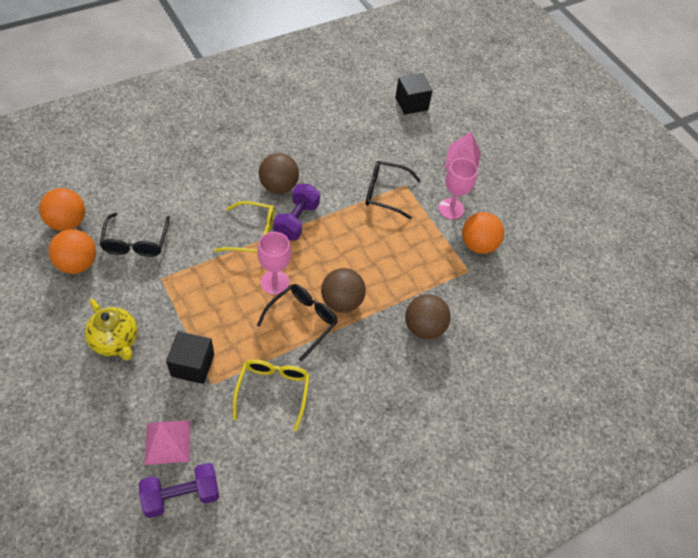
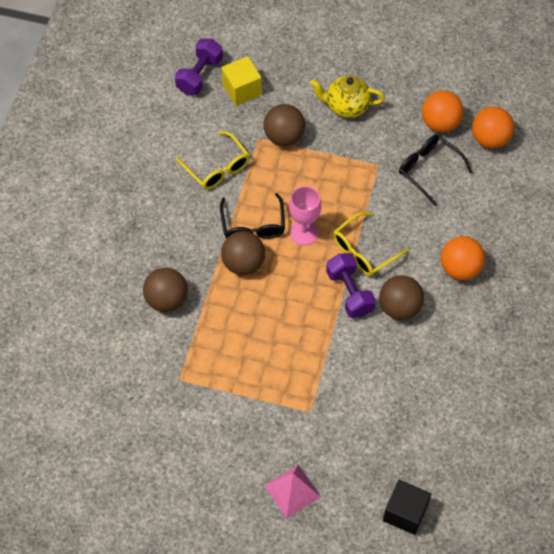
camera: 140 degrees right, 5 degrees up
pink pyramid [145,420,190,465] -> yellow cube [221,56,262,106]
black cube [166,331,214,384] -> brown ball [264,104,305,146]
black glasses [365,161,421,219] -> none
pink goblet [439,158,478,219] -> none
orange ball [462,212,504,254] -> orange ball moved to [441,236,485,280]

